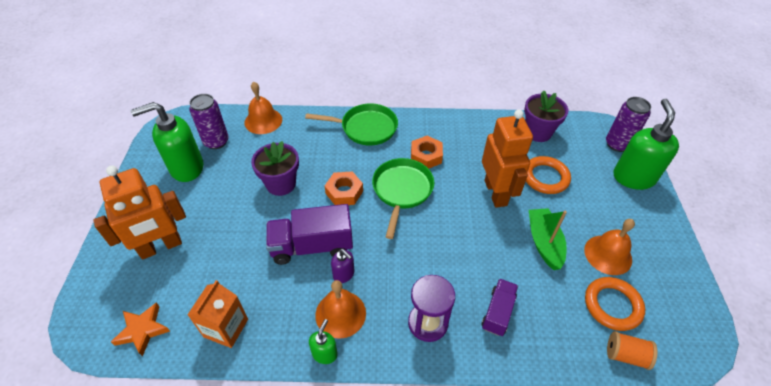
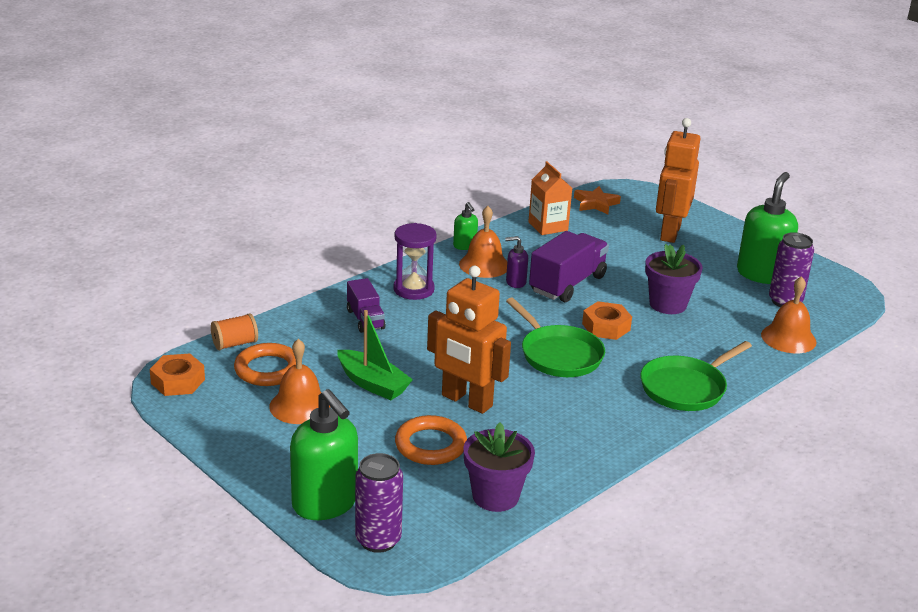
camera: 135 degrees right, 20 degrees down
orange nut [411,136,443,169] -> orange nut moved to [150,354,205,396]

